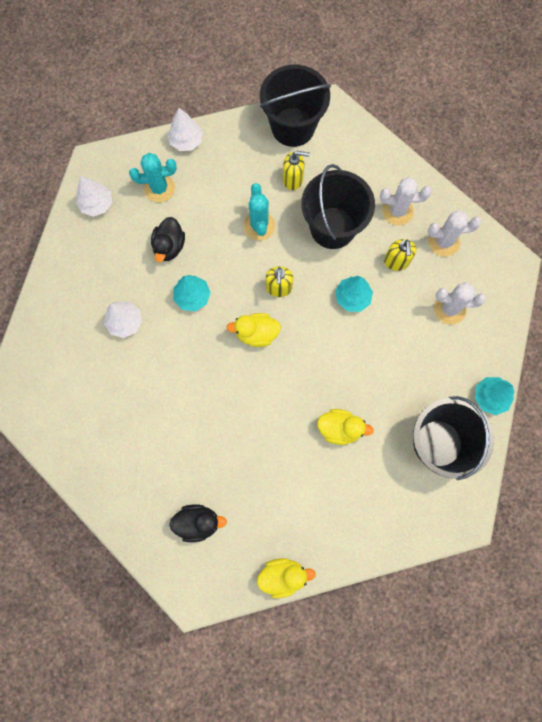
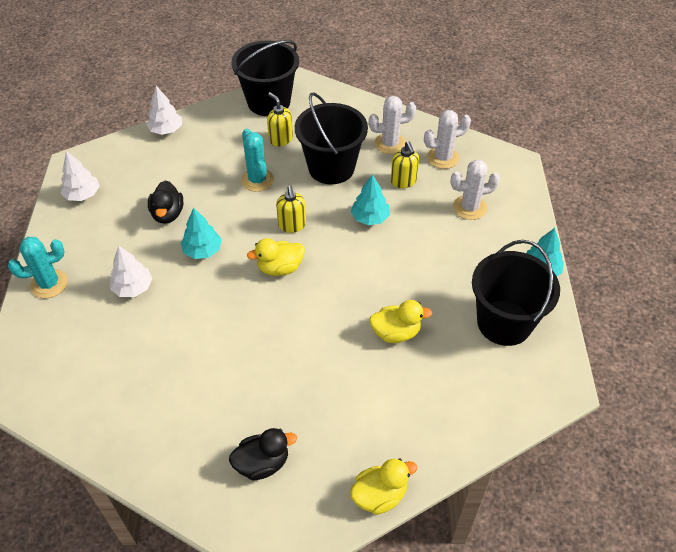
camera: 15 degrees left, 25 degrees down
turquoise cactus [129,153,177,202] -> turquoise cactus moved to [8,237,68,298]
yellow soap dispenser [283,151,310,190] -> yellow soap dispenser turned 120 degrees counterclockwise [267,92,293,146]

